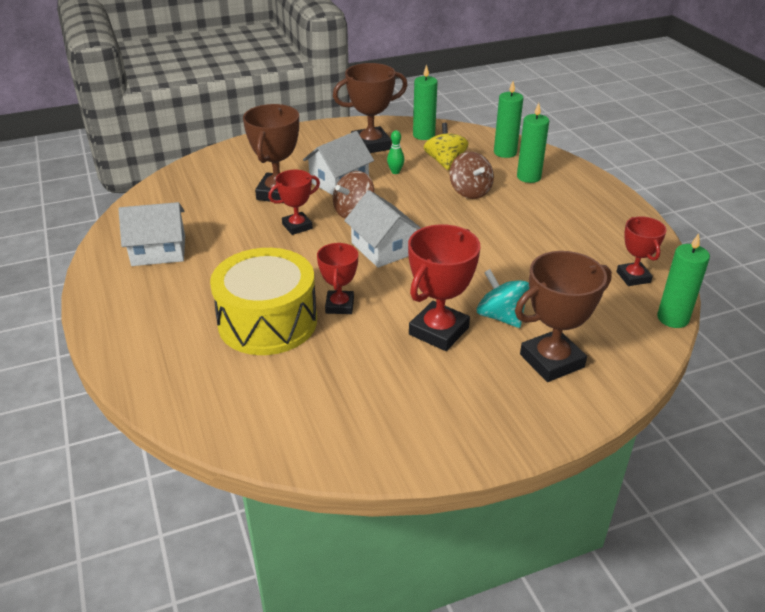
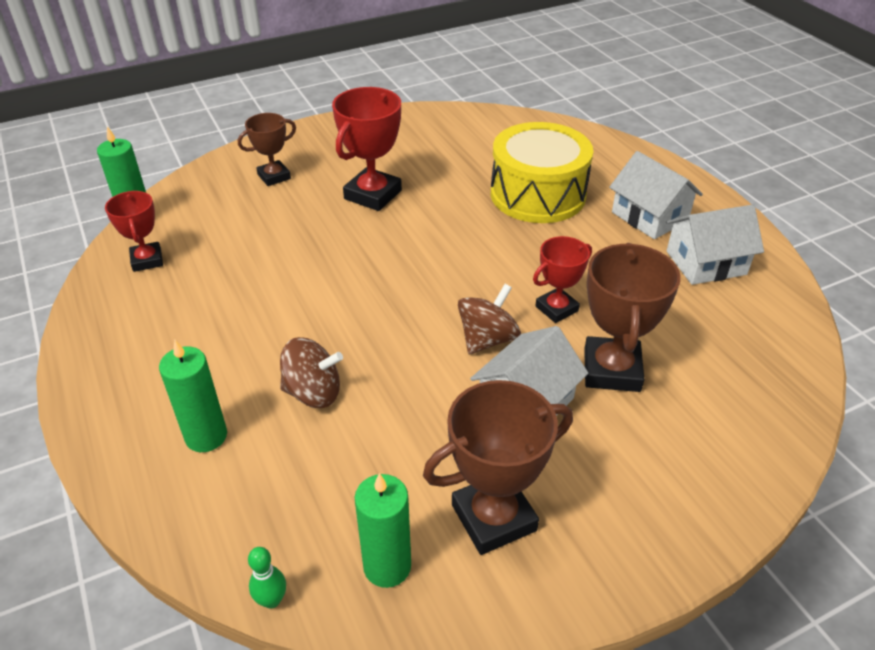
camera: 175 degrees right, 5 degrees up
red trophy [317,243,358,314] -> none
white house [344,190,421,268] -> white house moved to [609,151,703,239]
green bowling pin [387,130,404,174] -> green bowling pin moved to [248,547,286,609]
yellow spinning top [424,123,469,170] -> none
brown spinning top [450,152,494,199] -> brown spinning top turned 120 degrees clockwise [280,337,343,408]
turquoise spinning top [477,269,529,328] -> none
green candle [494,81,523,158] -> none
brown trophy [515,251,612,382] -> brown trophy [238,113,296,186], size x0.62

